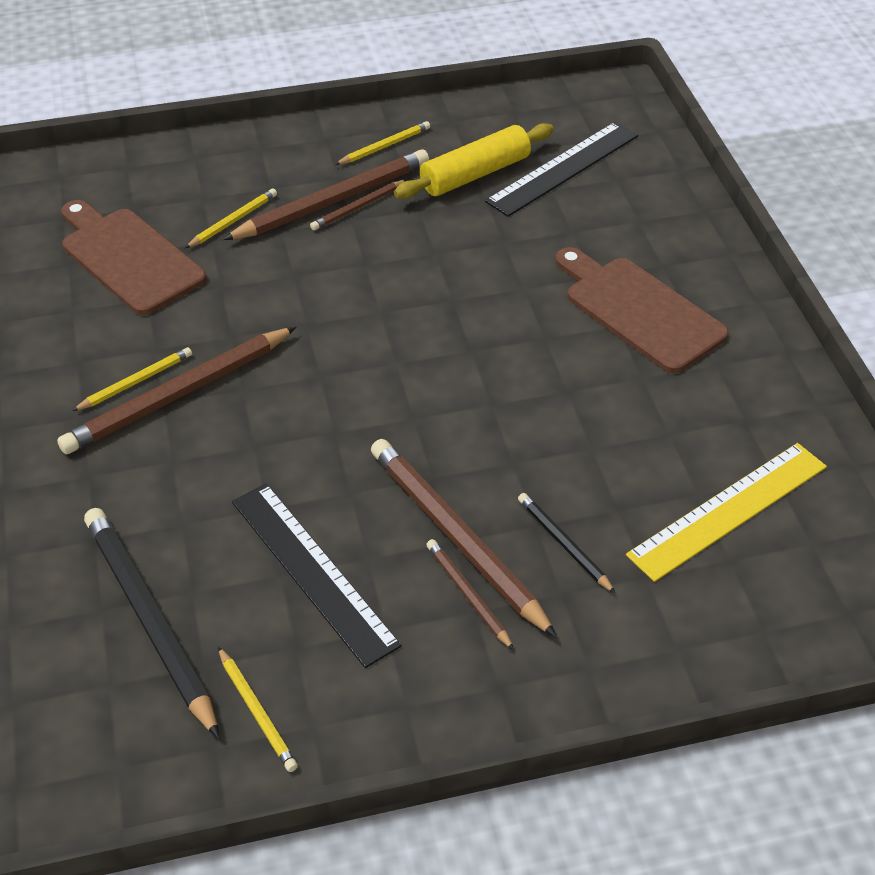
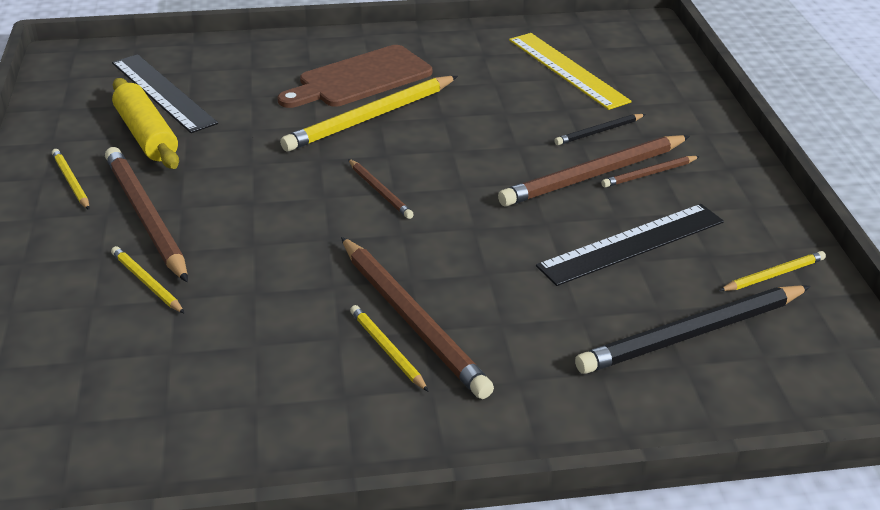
camera: 85 degrees left, 10 degrees down
brown cutting board [61,200,206,315] -> none
brown pencil [310,180,407,231] -> brown pencil moved to [348,159,414,219]
none -> yellow pencil [280,76,458,152]

